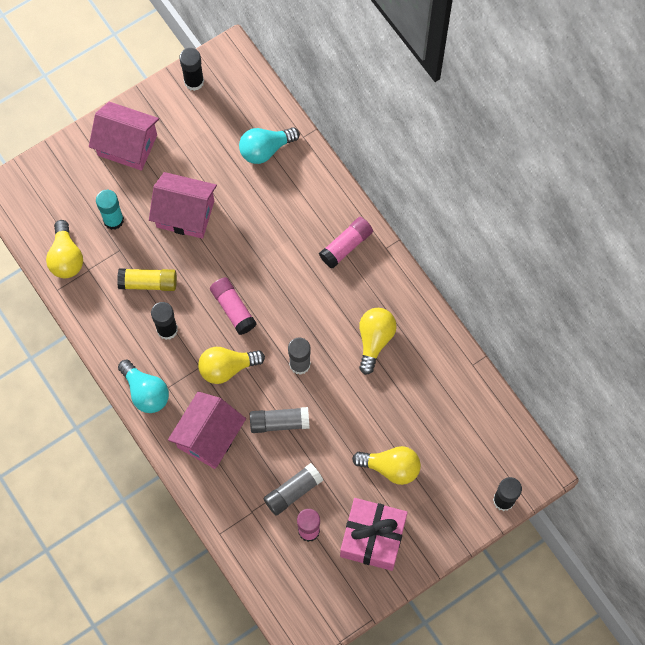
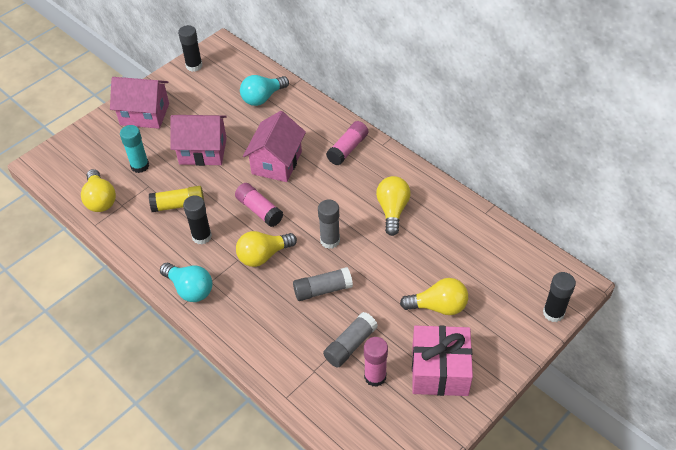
camera: 10 degrees left, 20 degrees down
pink house [168,392,246,469] -> pink house moved to [243,111,306,182]

